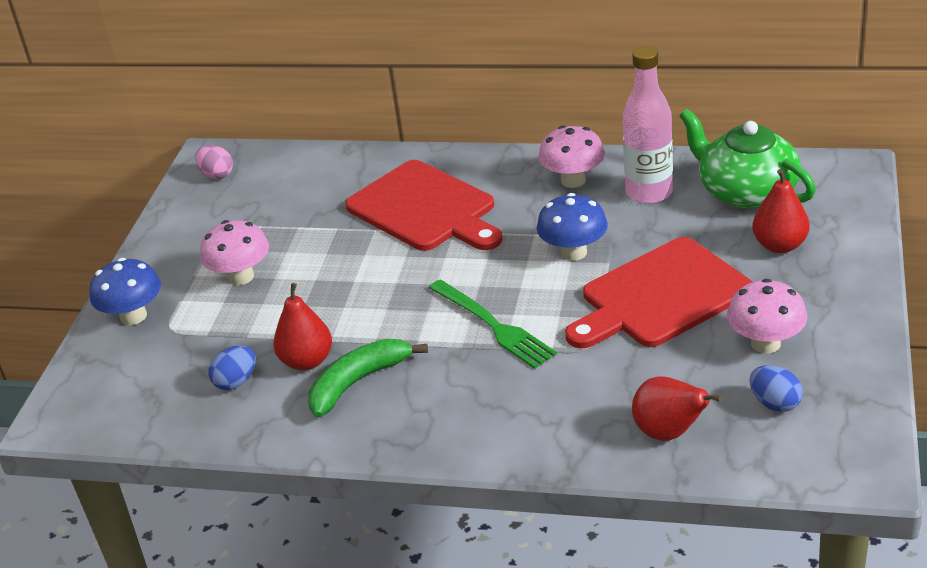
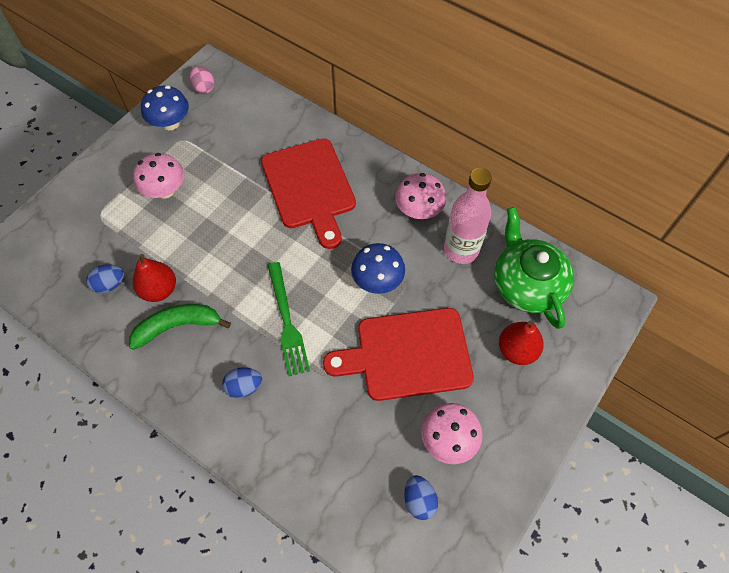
camera: 20 degrees right, 25 degrees up
blue mushroom [90,258,161,325] -> blue mushroom moved to [141,86,189,130]
red pear [632,376,722,441] -> none
none -> blue egg [222,367,262,398]

